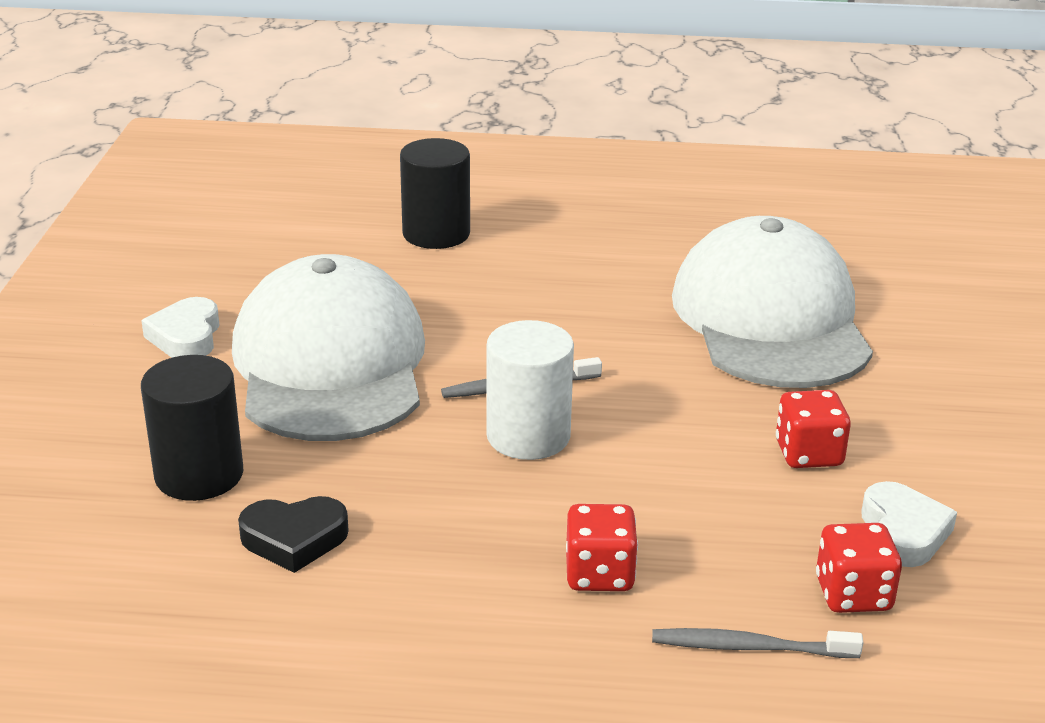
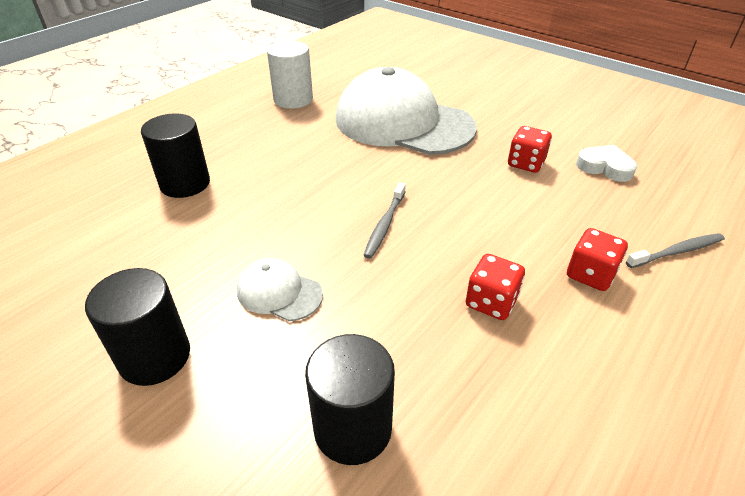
camera: 55 degrees left, 10 degrees up
white heart [141,297,220,357] -> black cylinder [85,268,190,386]
white cap [232,254,425,441] -> white cap [237,258,323,321], size x0.42
black heart [238,496,349,573] -> none
white cylinder [486,320,574,460] -> white cylinder moved to [267,41,313,109]
grey toothbrush [652,628,864,658] -> grey toothbrush turned 150 degrees counterclockwise [626,233,725,268]
red dice [816,523,902,613] -> red dice moved to [466,254,525,320]

